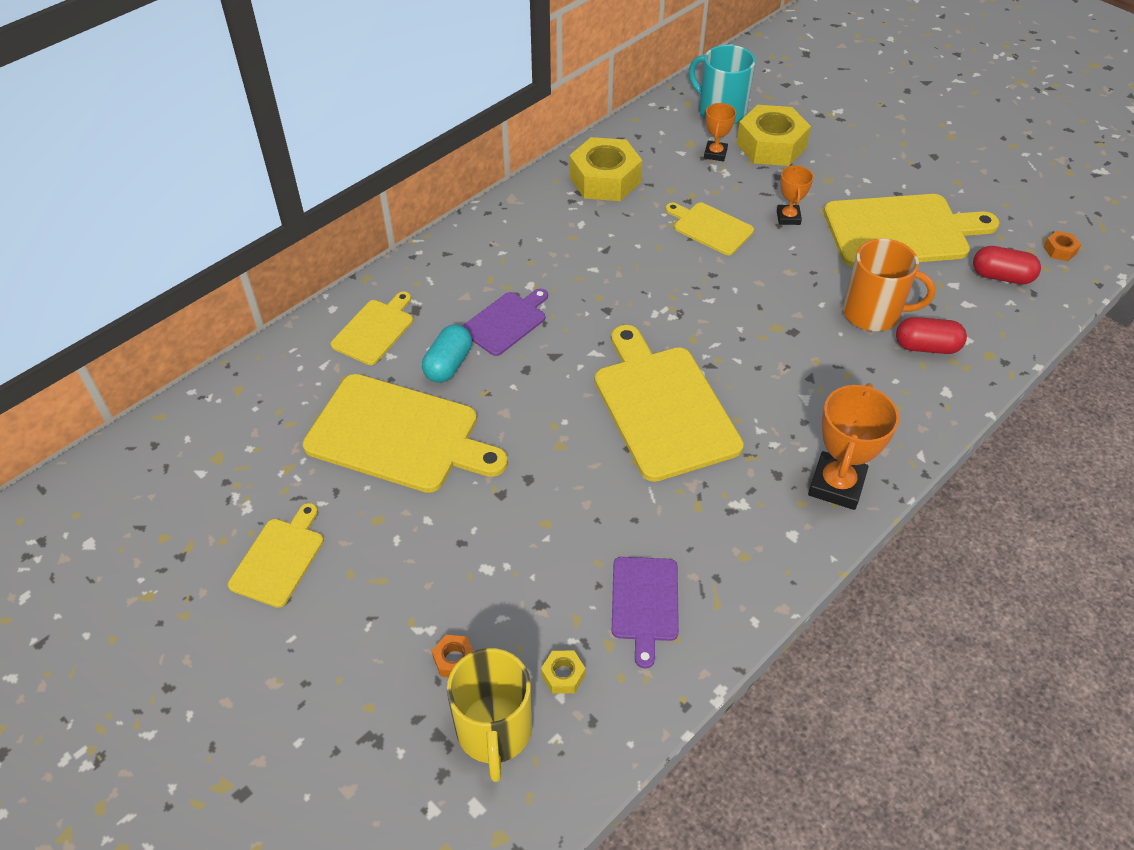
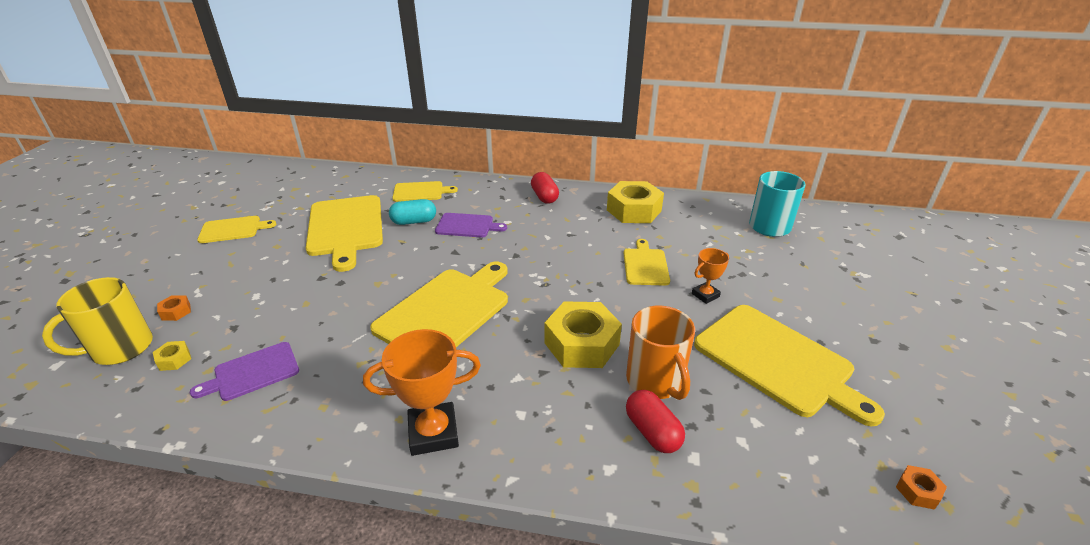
camera: 55 degrees right, 15 degrees down
orange trophy [704,103,736,162] -> none
yellow nut [736,105,811,166] -> yellow nut moved to [545,301,622,368]
red capsule [973,246,1041,284] -> red capsule moved to [531,172,559,204]

